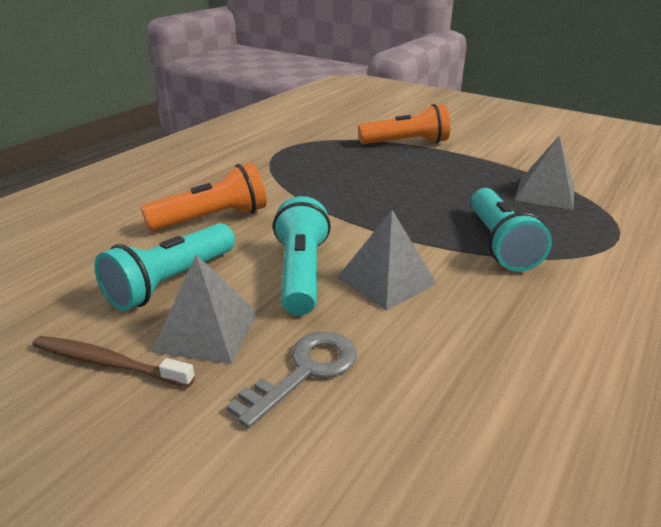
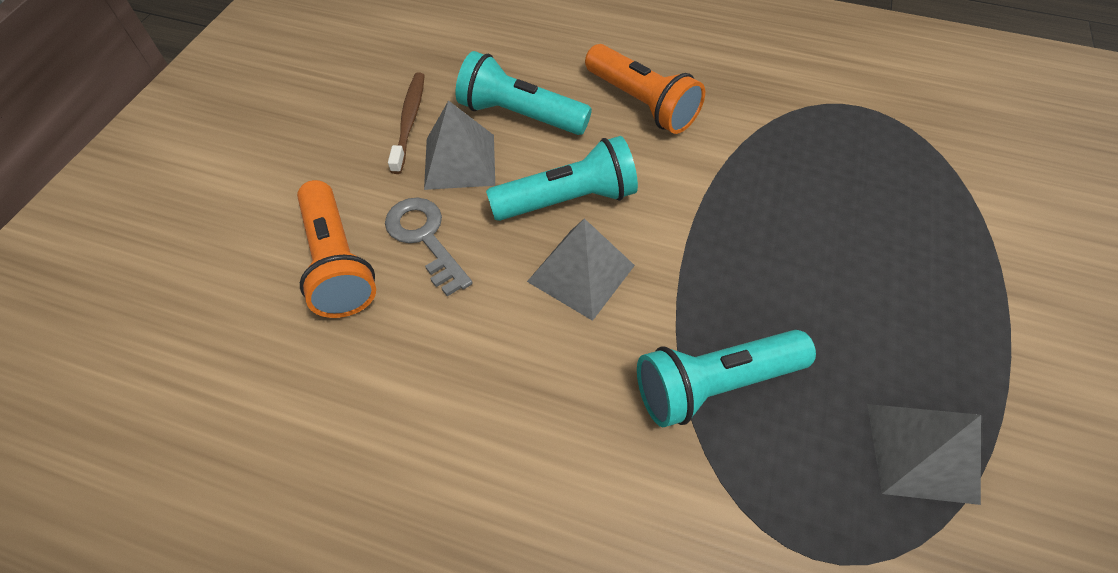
camera: 75 degrees right, 25 degrees up
grey key [226,331,357,429] -> grey key turned 150 degrees counterclockwise [385,198,473,296]
orange flashlight [358,104,450,144] -> orange flashlight moved to [297,180,376,318]

